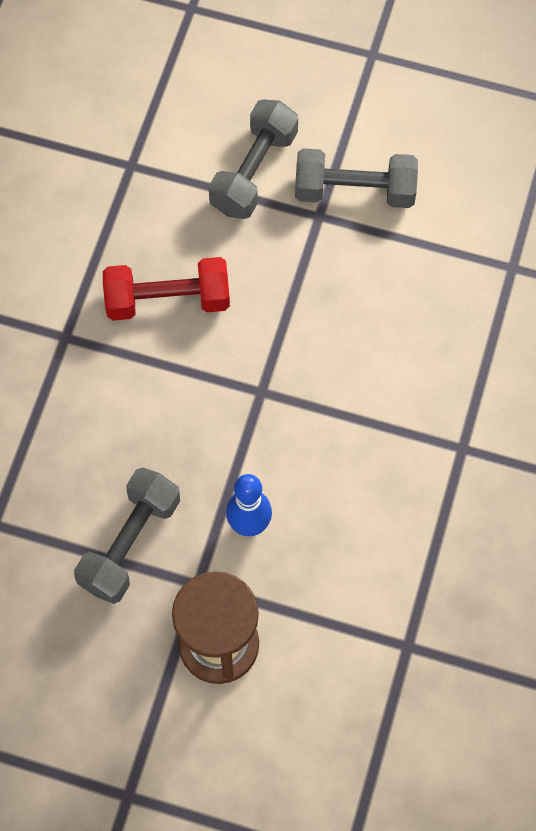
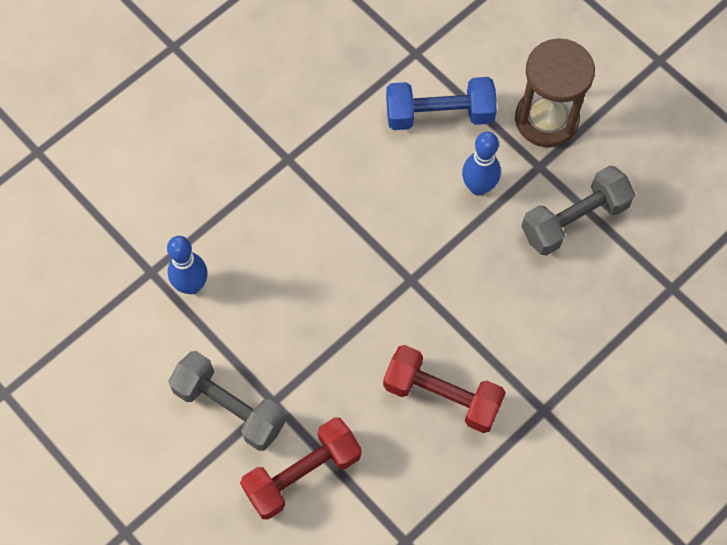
camera: 150 degrees left, 0 degrees up
grey dumbbell [208,99,298,219] -> red dumbbell [240,417,362,520]
none -> blue bowling pin [167,236,208,294]
none -> blue dumbbell [386,77,497,130]

